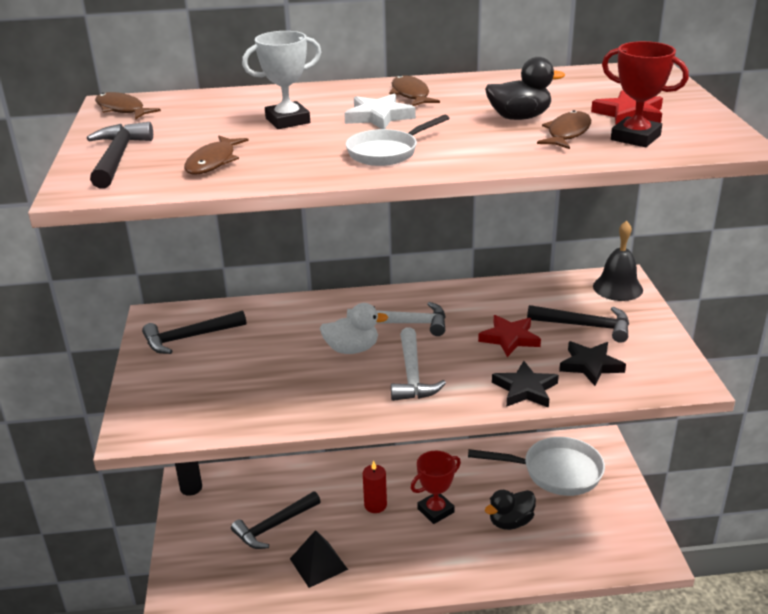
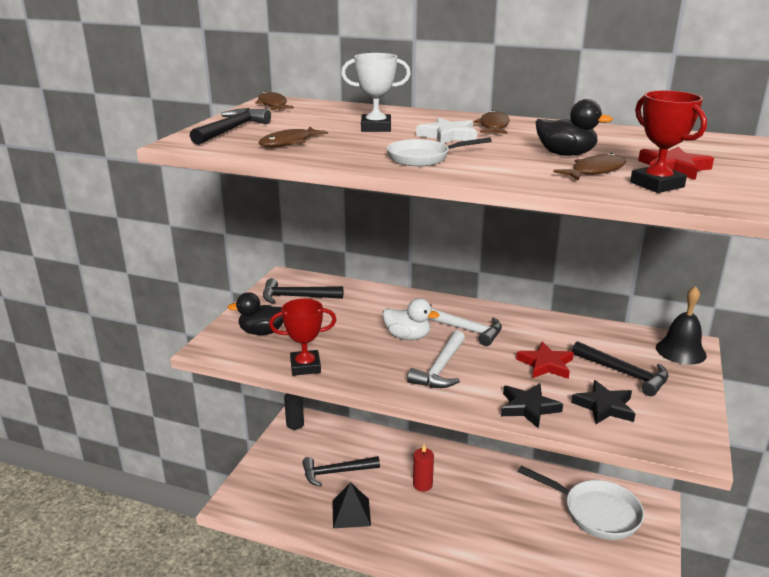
camera: 25 degrees right, 5 degrees down
red trophy [411,451,461,524] -> red trophy moved to [269,298,336,376]
black duck [485,490,536,530] -> black duck moved to [228,292,283,335]

